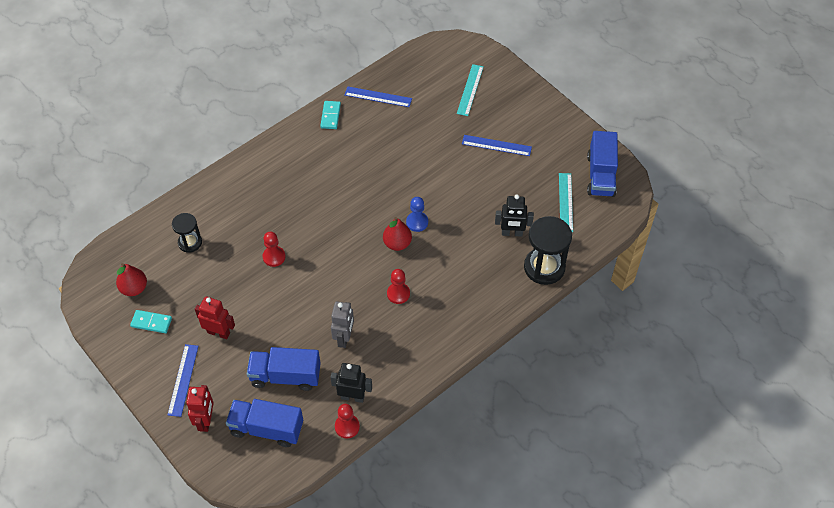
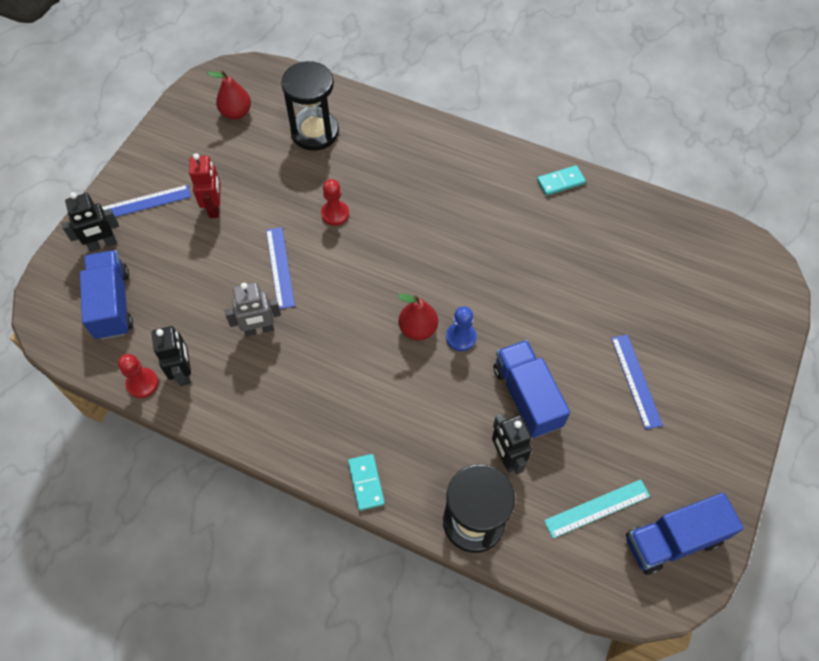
camera: 65 degrees right, 5 degrees up
turquoise domino [130,310,172,333] -> turquoise domino moved to [348,454,385,511]
black hourglass [172,213,202,253] -> black hourglass [281,61,339,151], size x1.70
red robot [186,385,214,432] -> black robot [62,192,119,252]
blue truck [247,347,321,391] -> blue truck moved to [494,340,570,438]
blue ruler [344,86,412,107] -> blue ruler moved to [266,227,295,309]
red pawn [387,269,410,304] -> none
turquoise ruler [457,64,484,116] -> none

